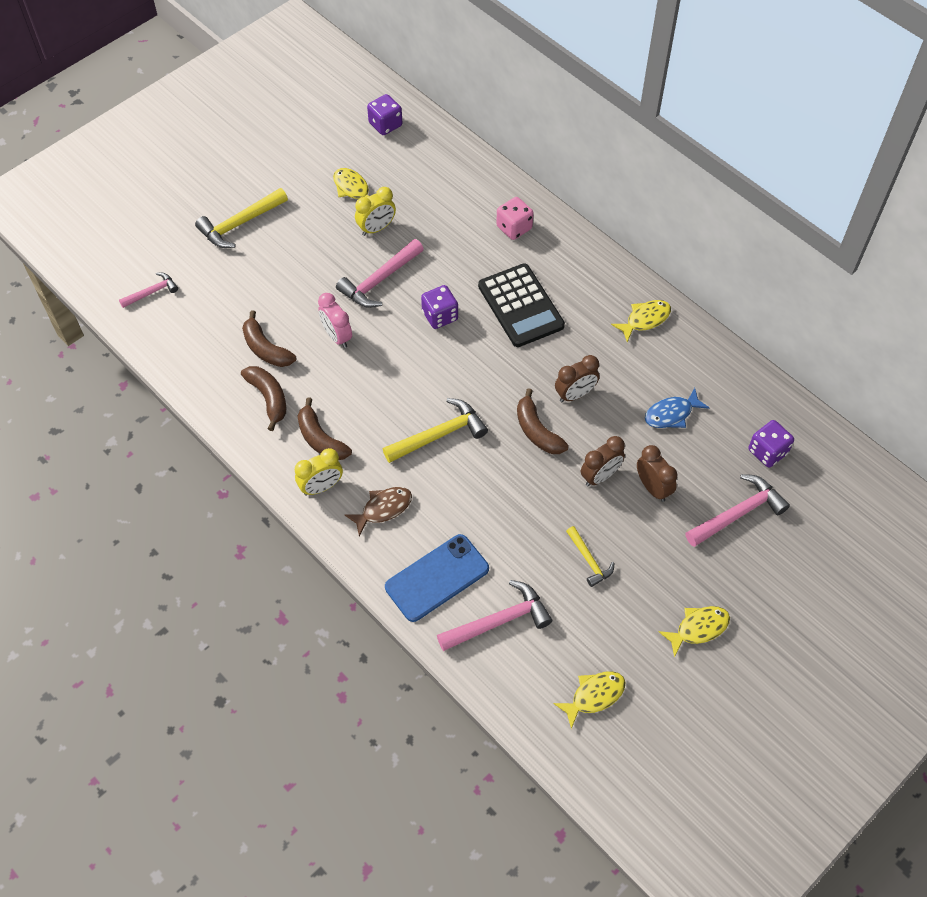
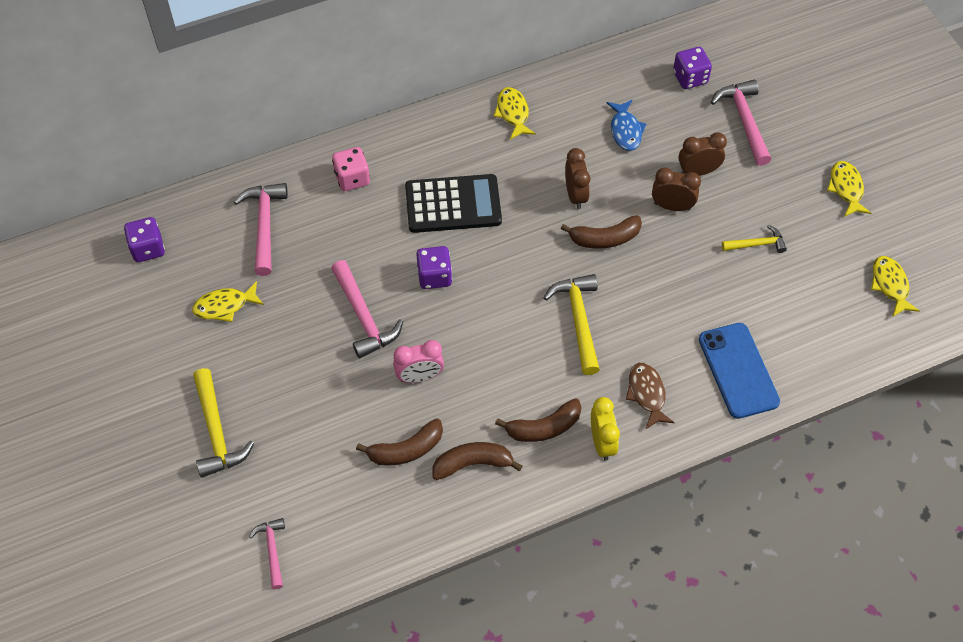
camera: 70 degrees left, 0 degrees up
yellow clock [355,187,396,236] -> none
pink hammer [437,580,552,651] -> pink hammer moved to [234,183,288,276]
brown clock [581,436,625,486] -> brown clock turned 60 degrees counterclockwise [652,168,701,211]

